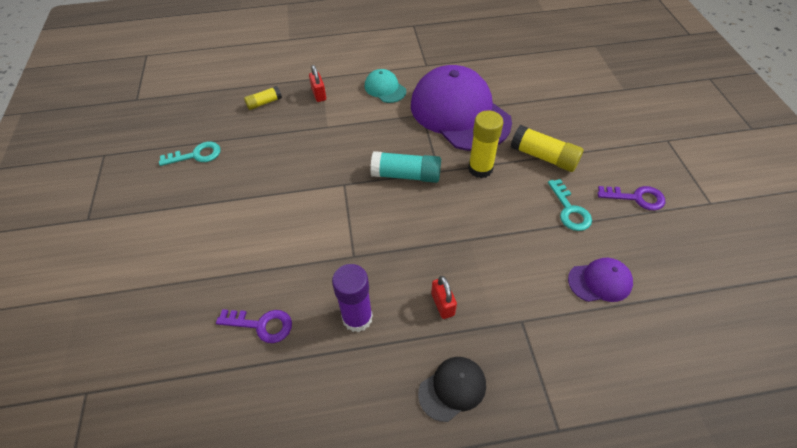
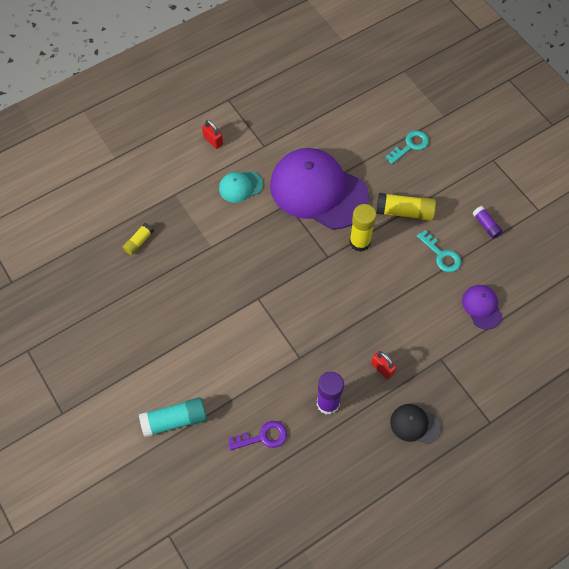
camera: 25 degrees left, 10 degrees up
turquoise key [159,142,221,166] -> turquoise key moved to [386,130,429,164]
red padlock [309,65,326,102] -> red padlock moved to [202,120,223,149]
turquoise cap [365,69,406,103] -> turquoise cap turned 45 degrees counterclockwise [219,171,263,203]
turquoise glue stick [371,151,441,183] -> turquoise glue stick moved to [139,397,207,437]
black cap [418,357,486,422] -> black cap turned 105 degrees counterclockwise [390,404,442,444]
purple cap [568,258,633,302] -> purple cap turned 75 degrees counterclockwise [462,285,503,330]
purple key [597,186,665,211] -> purple glue stick [473,206,503,239]

